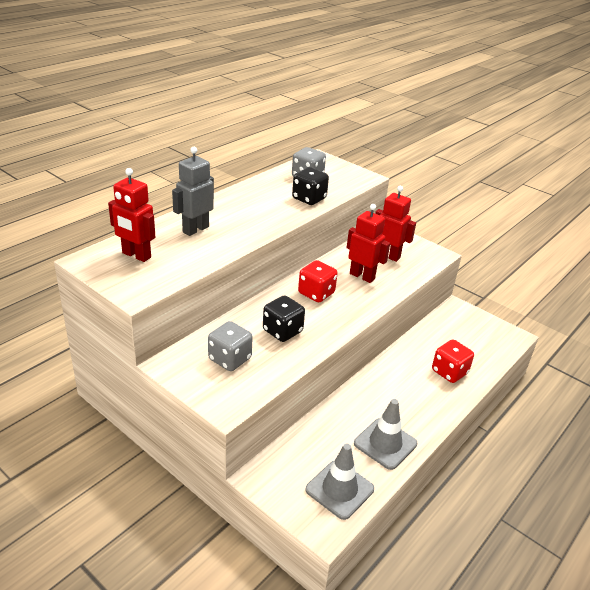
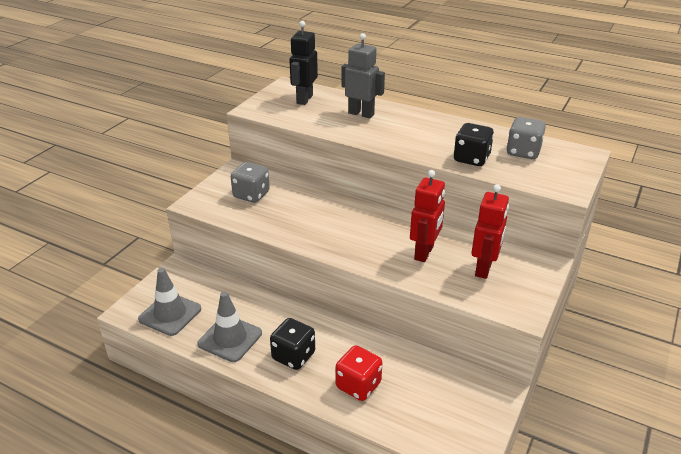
camera: 80 degrees right, 0 degrees up
red robot [108,168,155,262] -> black robot [289,21,318,105]
black dice [263,295,305,342] -> black dice moved to [270,318,315,370]
red dice [298,260,338,302] -> none

